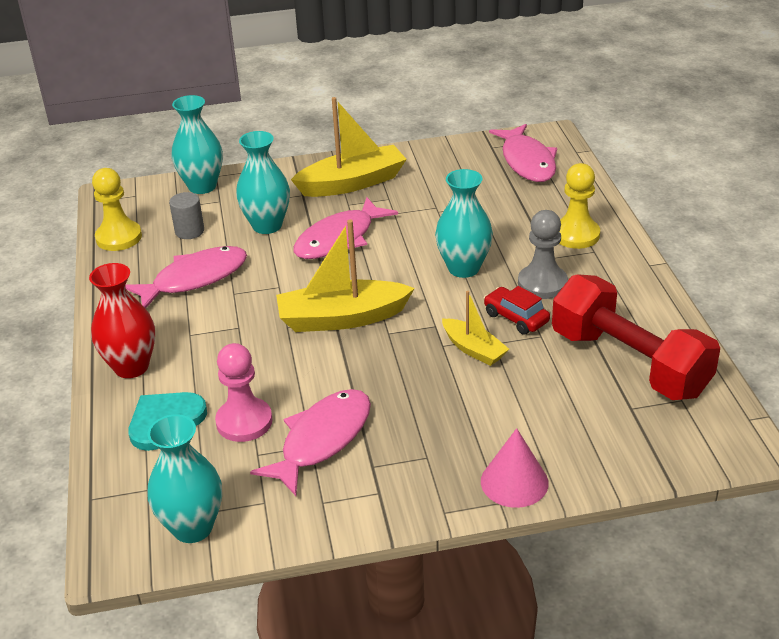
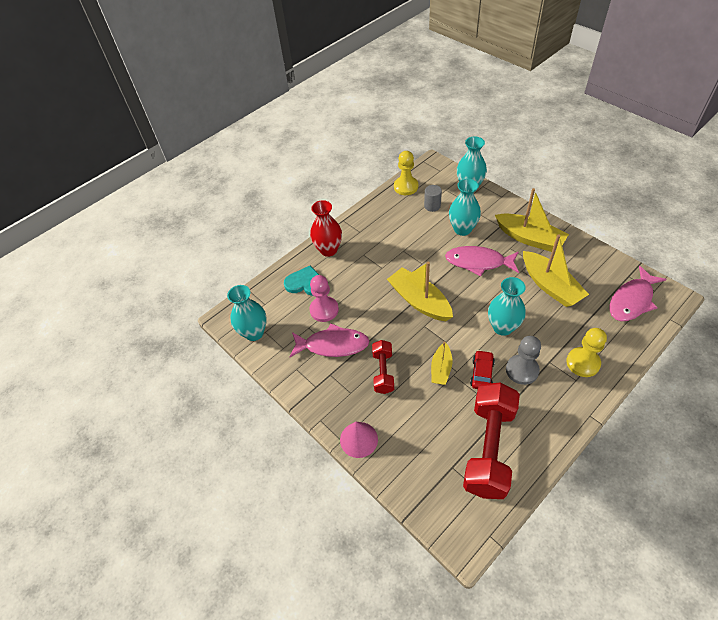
camera: 60 degrees right, 15 degrees up
pink fish [125,246,247,309] -> none
none -> red dumbbell [372,340,394,394]
none -> yellow boat [523,234,589,307]

